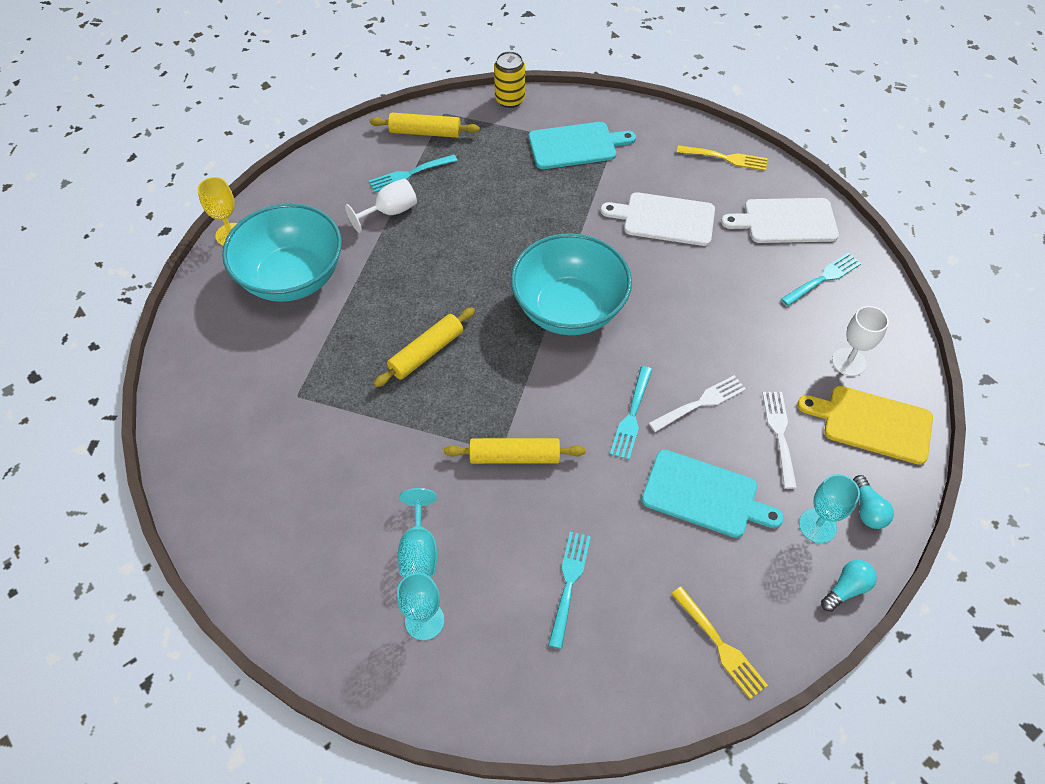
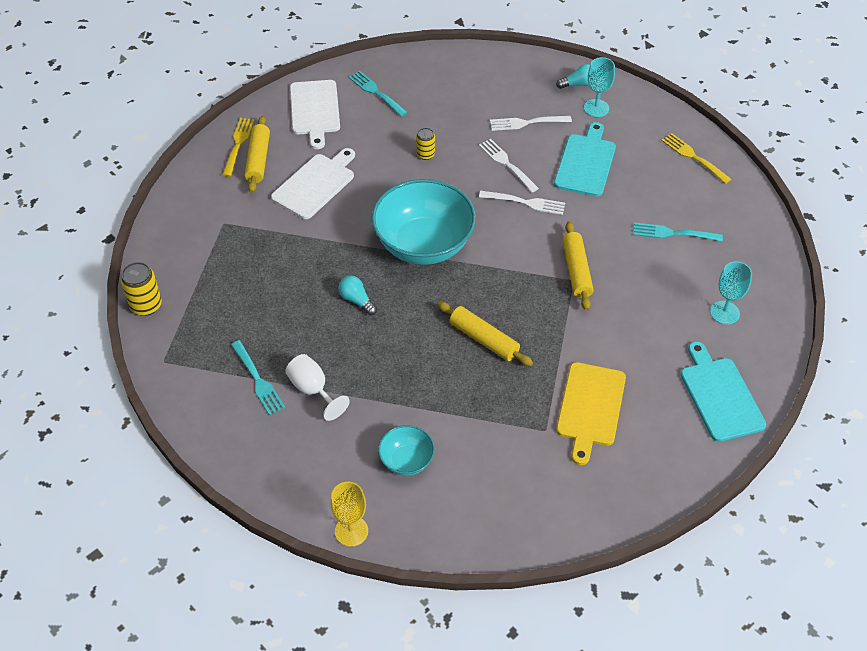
camera: 95 degrees left, 5 degrees down
turquoise bowl [222,203,342,302] -> turquoise bowl [378,425,435,476], size x0.48
yellow rolling pin [369,113,480,138] -> yellow rolling pin moved to [245,116,270,193]
turquoise goblet [398,488,437,577] -> none
turquoise cutting board [529,122,636,169] -> turquoise cutting board moved to [681,341,766,442]
white cutting board [601,192,715,246] -> white cutting board turned 150 degrees counterclockwise [271,148,355,219]
turquoise fork [610,366,652,460] -> white fork [479,191,565,215]
yellow fork [671,586,768,699] -> yellow fork turned 90 degrees counterclockwise [661,133,732,184]
yellow cutting board [798,386,933,465] -> yellow cutting board moved to [556,362,626,465]
turquoise light bulb [821,560,877,612] -> turquoise light bulb moved to [338,276,377,315]
white goblet [832,306,889,376] -> none
none -> yellow can [416,128,435,160]

